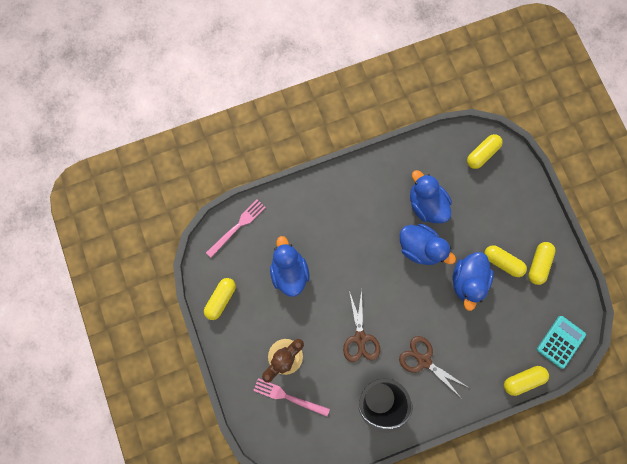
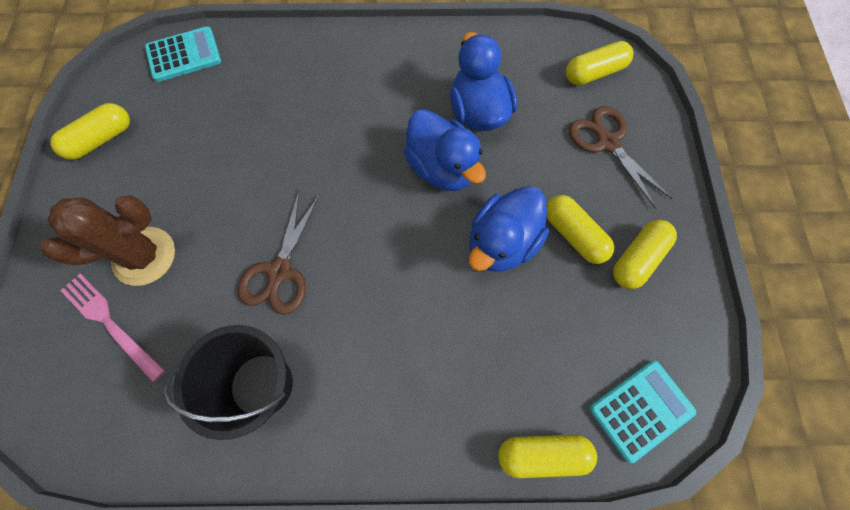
camera: 20 degrees right, 10 degrees down
pink fork [206,199,266,257] -> turquoise calculator [145,26,221,82]
blue duck [270,236,310,297] -> none
brown scissors [399,336,466,397] -> brown scissors moved to [569,106,673,209]

